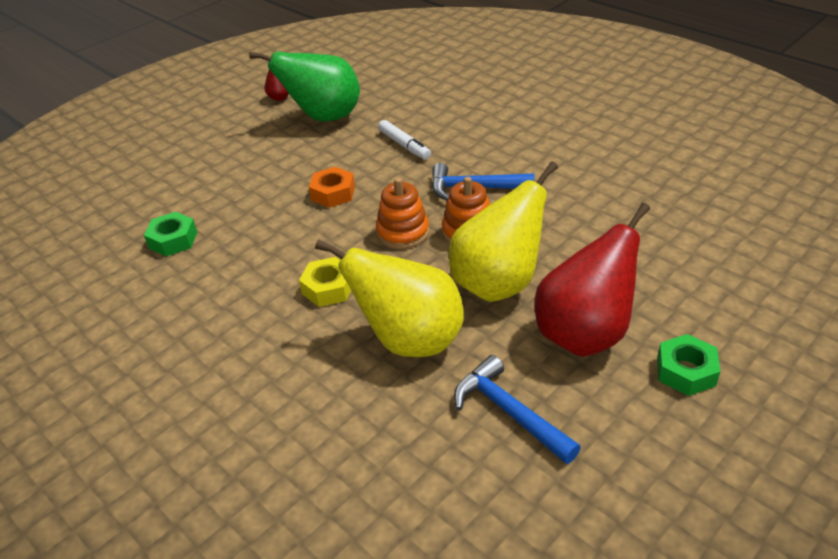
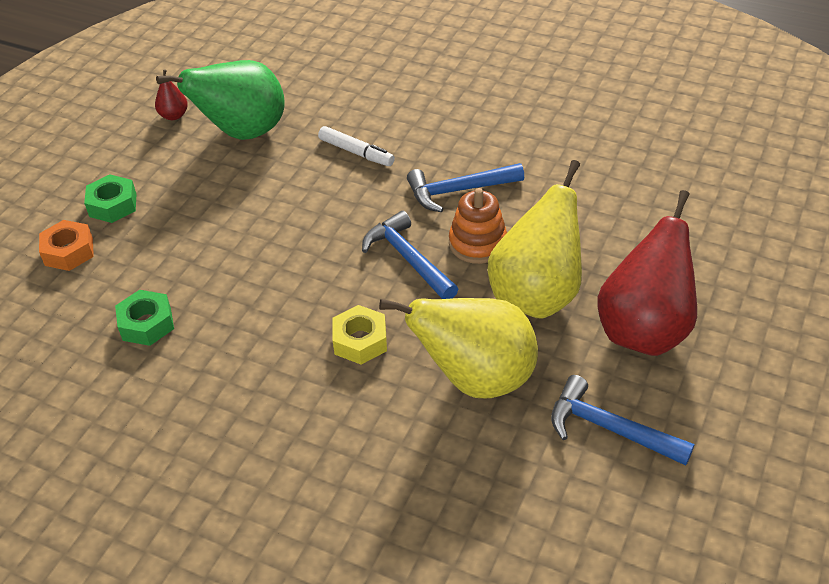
camera: 20 degrees left, 5 degrees up
orange nut [309,167,355,208] -> orange nut moved to [39,220,94,271]
orange stacking toy [376,178,429,249] -> blue hammer [362,211,458,299]
green nut [657,334,721,396] -> green nut moved to [84,174,136,223]

